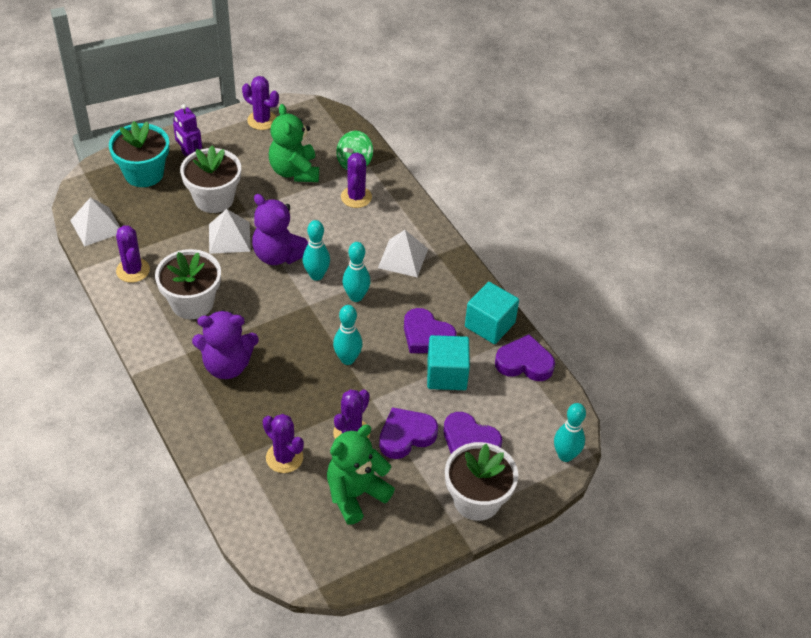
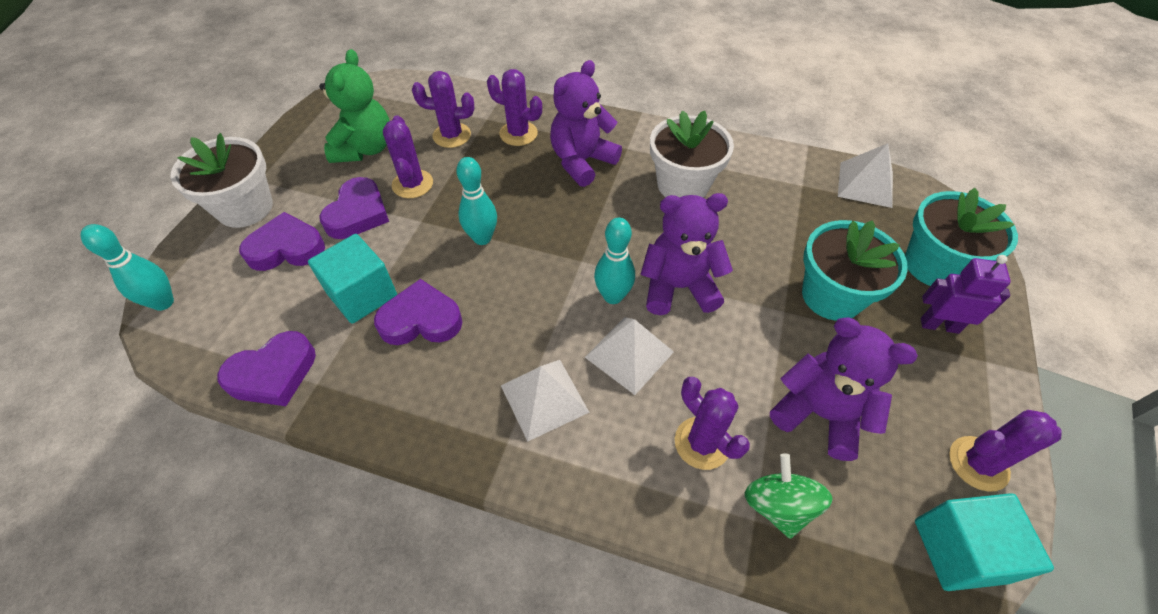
camera: 140 degrees right, 5 degrees up
purple cactus [116,225,150,283] -> purple cactus moved to [487,69,542,146]
white flower pot [180,146,241,213] -> turquoise flower pot [802,220,908,321]
white pyramid [209,209,251,254] -> white pyramid moved to [585,317,674,395]
green teddy bear [269,104,319,182] -> purple teddy bear [770,317,918,461]
turquoise bowling pin [342,242,370,302] -> none
turquoise cube [465,282,519,344] -> turquoise cube moved to [915,493,1054,591]

